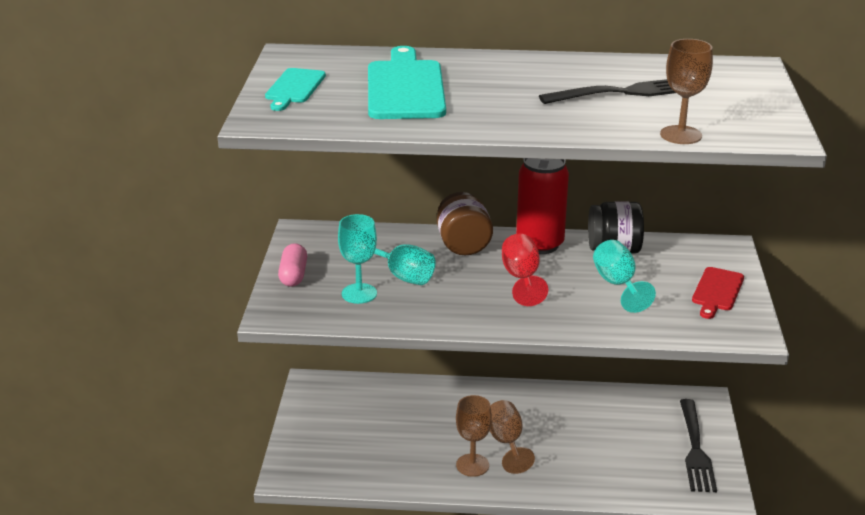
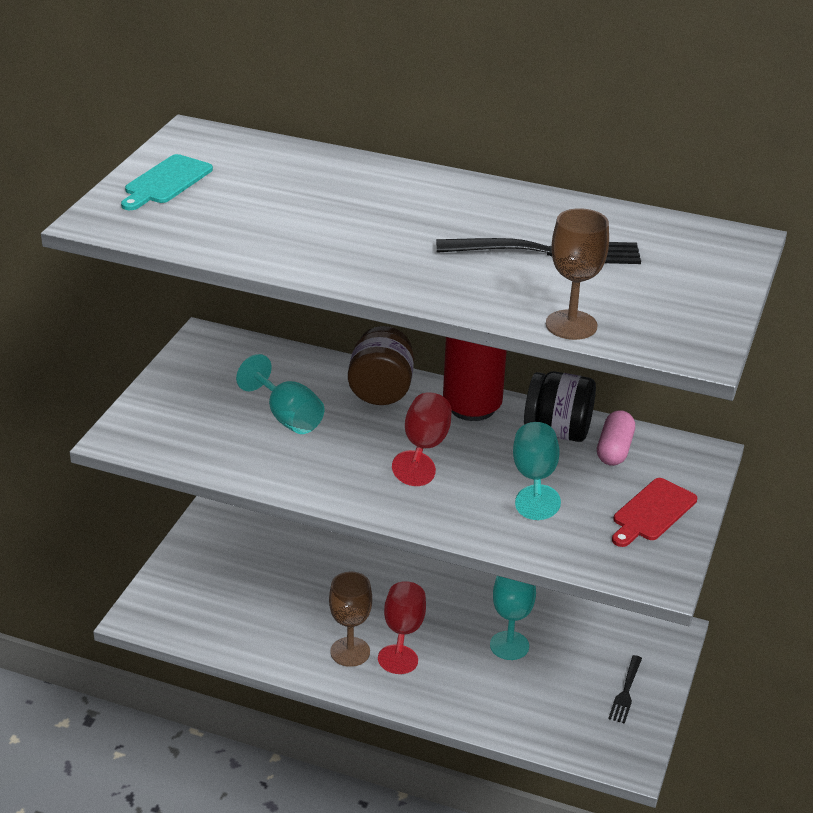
camera: 15 degrees right, 5 degrees up
pink capsule [278,243,307,287] -> pink capsule moved to [597,410,635,466]
turquoise goblet [338,214,377,304] -> turquoise goblet moved to [490,576,536,660]
turquoise cutting board [368,46,446,119] -> none
brown goblet [490,400,535,474] -> red goblet [378,581,426,674]
black fork [680,399,717,492] -> black fork [609,655,642,724], size x0.53

